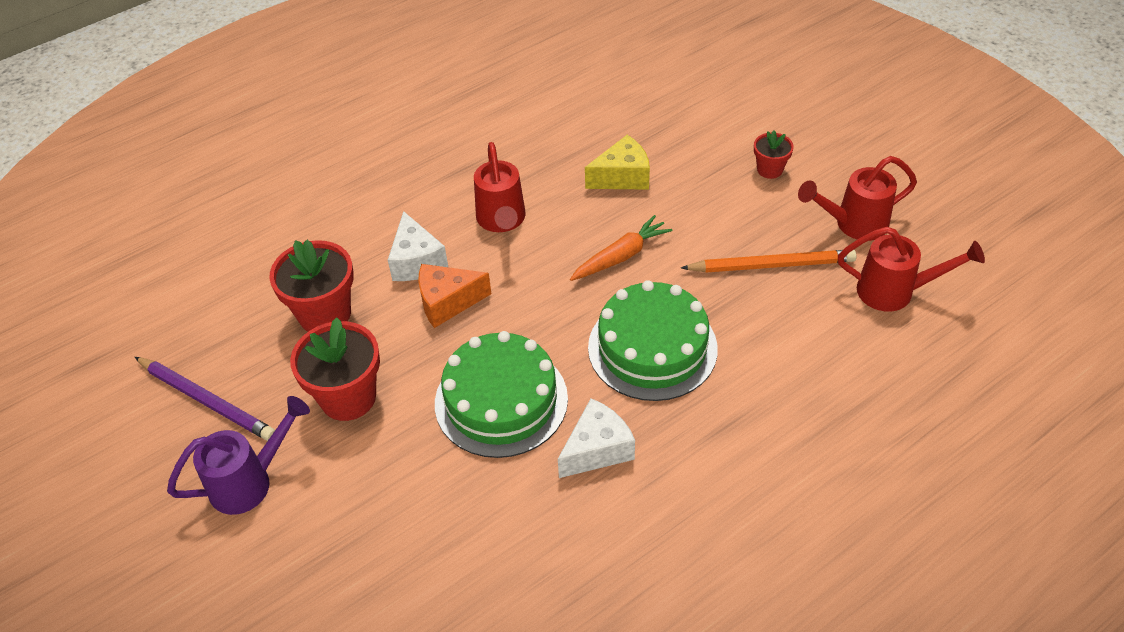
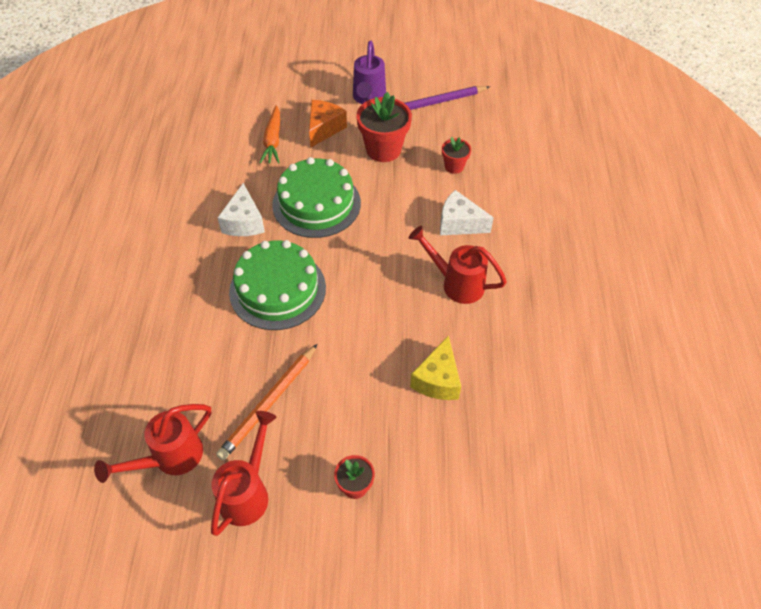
camera: 125 degrees right, 5 degrees up
red flower pot [269,240,354,331] -> red flower pot [442,137,471,174], size x0.54
orange cheese [418,264,491,328] -> orange cheese moved to [309,100,347,147]
orange carrot [570,215,673,281] -> orange carrot moved to [259,105,280,164]

